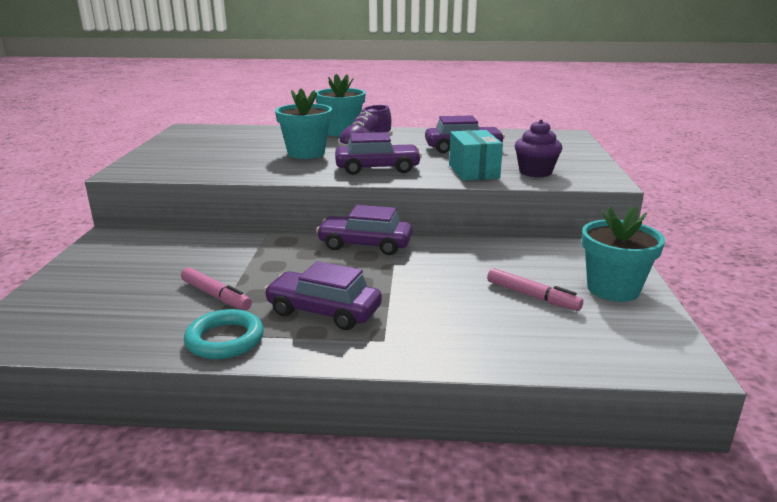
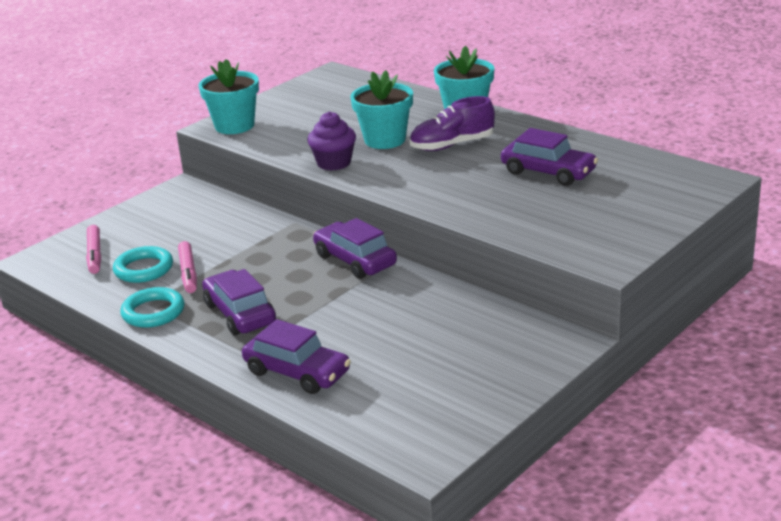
camera: 40 degrees right, 5 degrees up
purple car [335,132,422,175] -> purple car moved to [242,319,351,394]
turquoise box [449,130,503,181] -> none
pink marker [487,268,583,311] -> pink marker moved to [86,225,101,274]
purple cupcake [515,120,562,177] -> purple cupcake moved to [307,111,356,171]
turquoise flower pot [582,206,665,302] -> turquoise flower pot moved to [199,59,259,134]
none -> turquoise ring [113,246,173,283]

